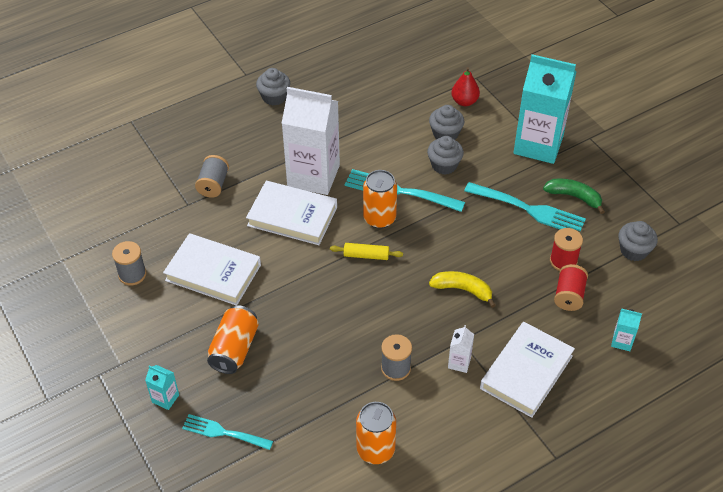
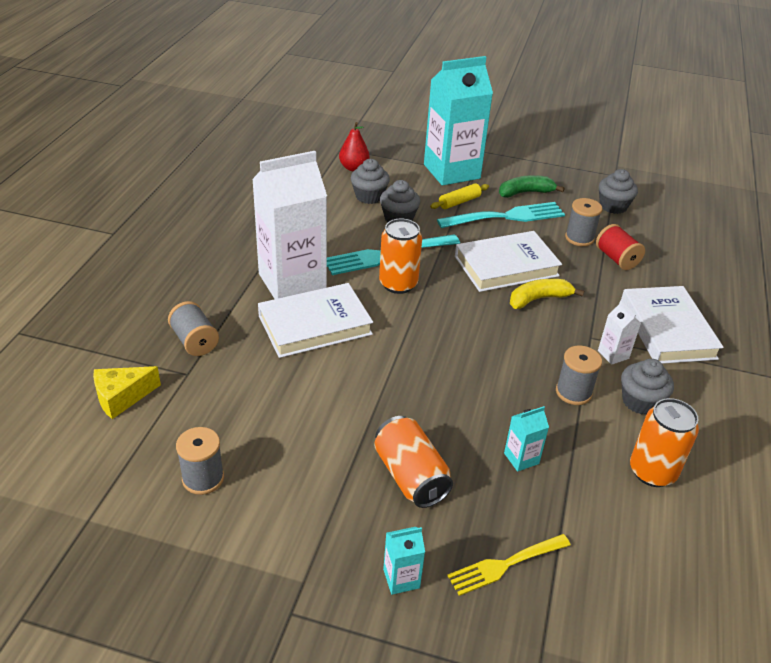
camera: 45 degrees left, 10 degrees down
white book [163,233,261,306] -> white book moved to [455,231,562,292]
turquoise fork [182,414,273,450] -> yellow fork [447,534,571,596]
grey cupcake [256,68,290,106] -> grey cupcake moved to [621,359,674,415]
yellow rolling pin [330,243,403,260] -> yellow rolling pin moved to [430,183,489,209]
red spool [550,228,583,271] -> grey spool [565,198,602,246]
turquoise carton [611,308,642,351] -> turquoise carton moved to [504,406,549,472]
none -> yellow cheese [93,366,161,419]

